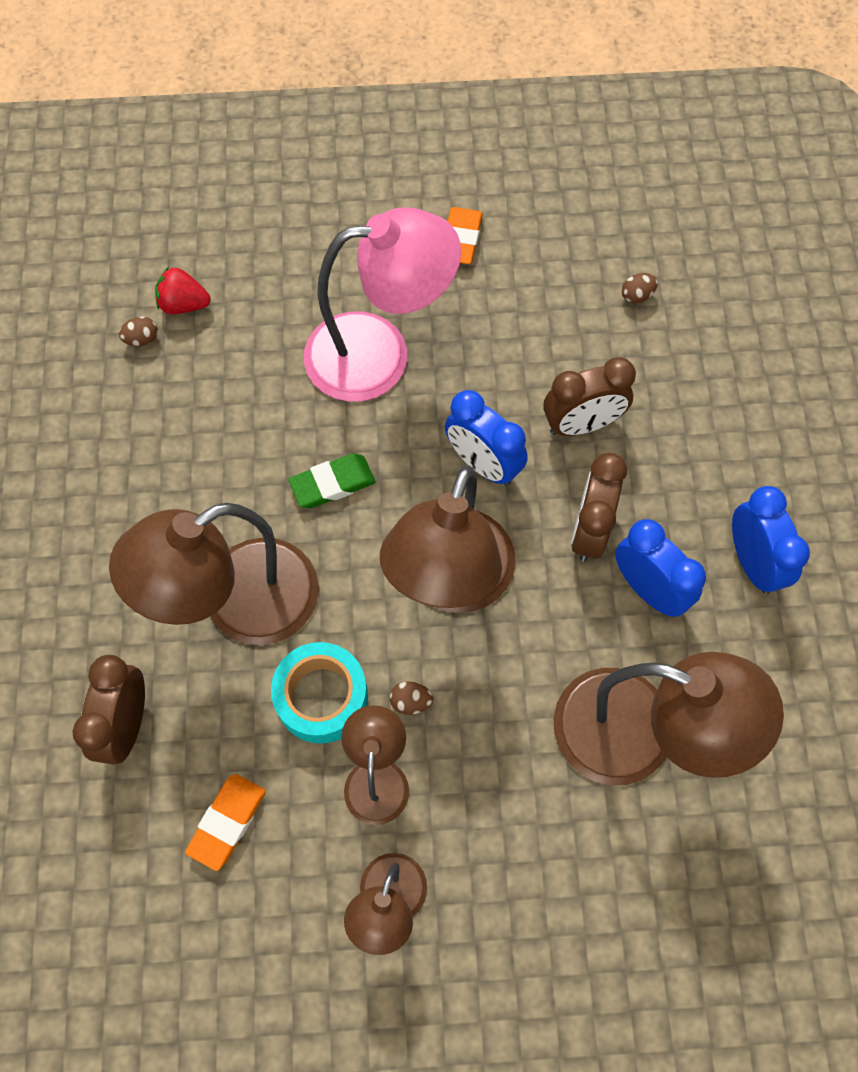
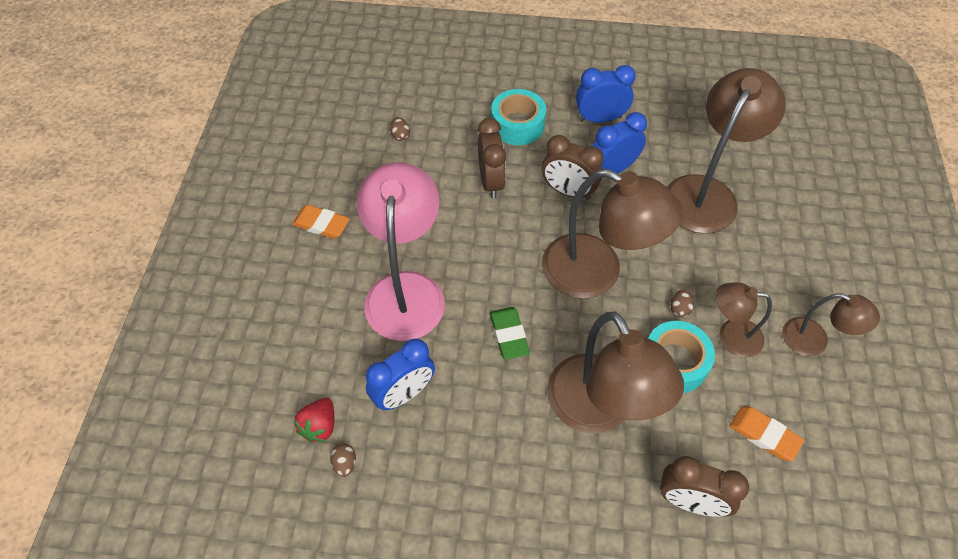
camera: 80 degrees left, 10 degrees down
blue clock [445,390,528,485] -> blue clock moved to [366,339,435,410]
none -> turquoise tape [491,89,546,145]

